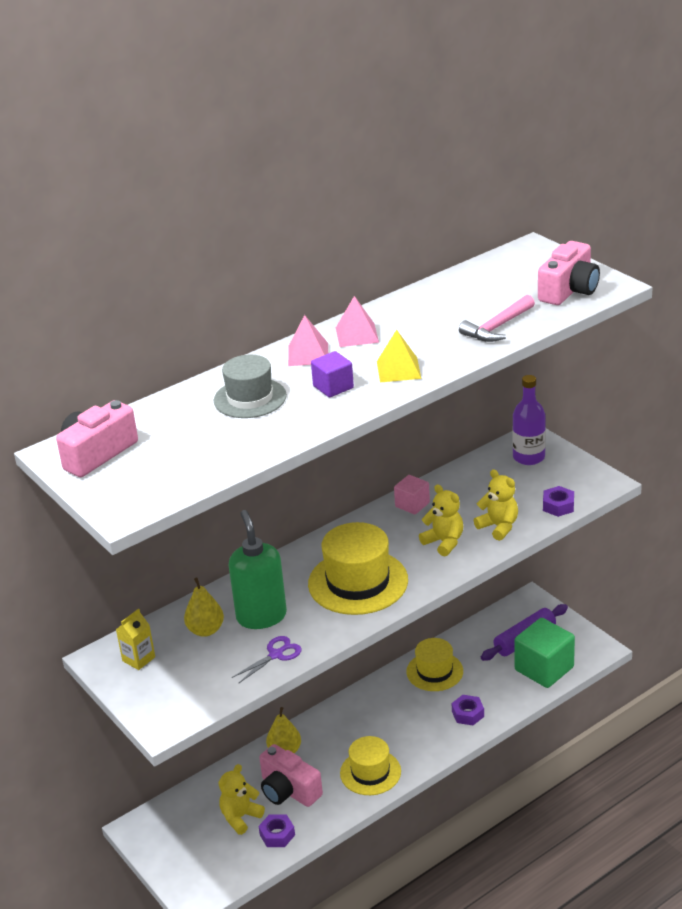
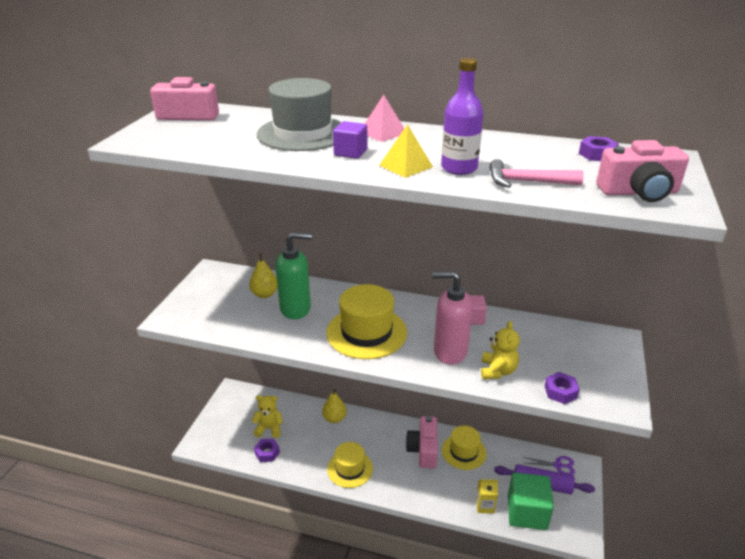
camera: 50 degrees right, 0 degrees up
yellow carton [116,608,155,670] -> yellow carton moved to [476,479,498,513]
grey hat [214,355,287,418] -> grey hat [257,78,341,151], size x1.53
green soap dispenser [229,510,287,629] -> green soap dispenser turned 45 degrees clockwise [275,232,312,319]
purple scissors [232,636,302,684] -> purple scissors moved to [523,456,575,475]
pink camera [259,744,323,807] -> pink camera moved to [406,416,438,469]
pink pyramid [336,296,379,347] -> none
yellow teddy bear [419,485,463,556] -> pink soap dispenser [433,271,473,365]
purple nut [452,695,484,725] -> purple nut moved to [579,136,619,161]
purple bottle [512,375,546,465] -> purple bottle moved to [441,58,483,175]

